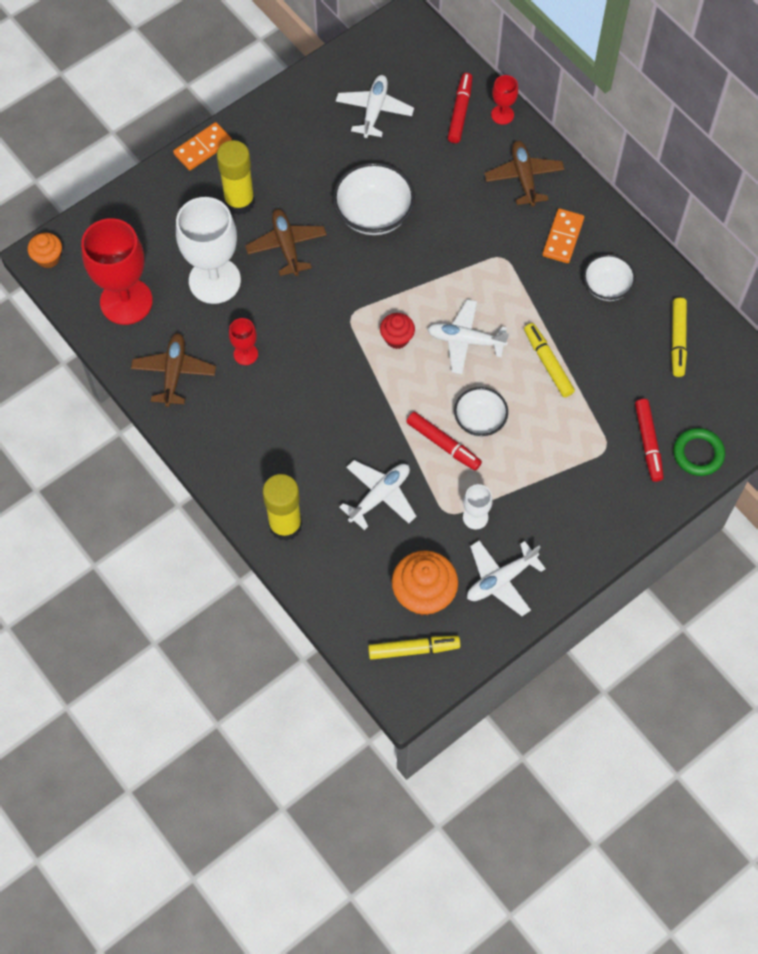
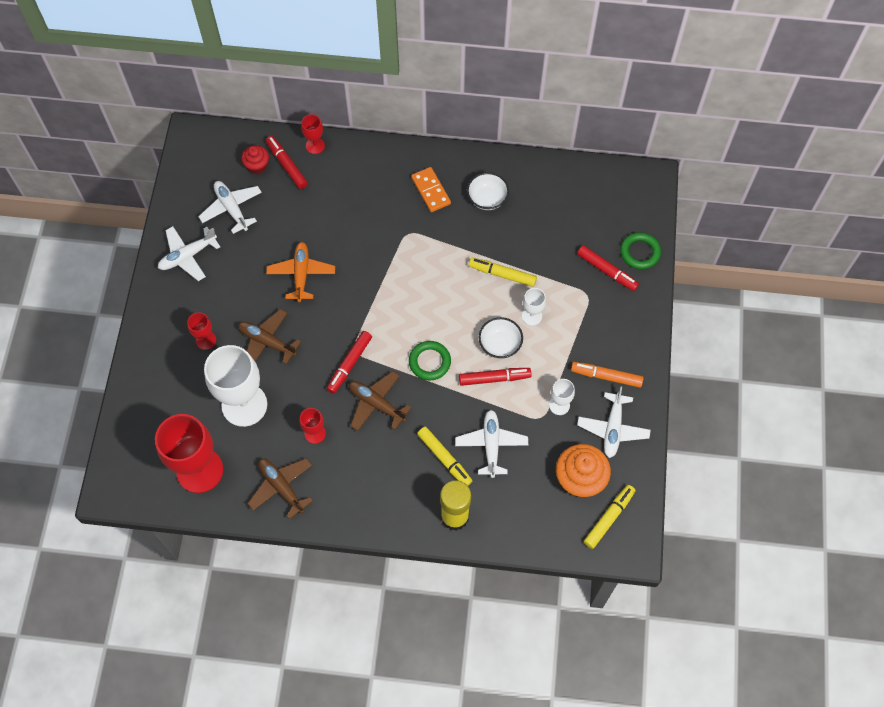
camera: 45 degrees left, 0 degrees up
orange cupcake [28,233,62,268] -> none
orange domino [173,122,232,170] -> none
yellow glue stick [217,140,255,215] -> red goblet [187,312,216,350]
white bowl [333,162,415,235] -> orange plane [266,242,335,302]
red cupcake [380,313,415,349] -> red cupcake moved to [241,145,269,174]
white plane [428,299,509,374] -> white plane moved to [158,226,220,281]
brown plane [484,141,565,207] -> brown plane moved to [349,371,412,431]
yellow marker [671,298,687,377] -> yellow marker moved to [417,427,472,486]
none -> red marker [327,331,372,394]
none -> green ring [409,341,451,381]
none -> white goblet [522,288,546,326]
none -> orange marker [571,362,644,388]

